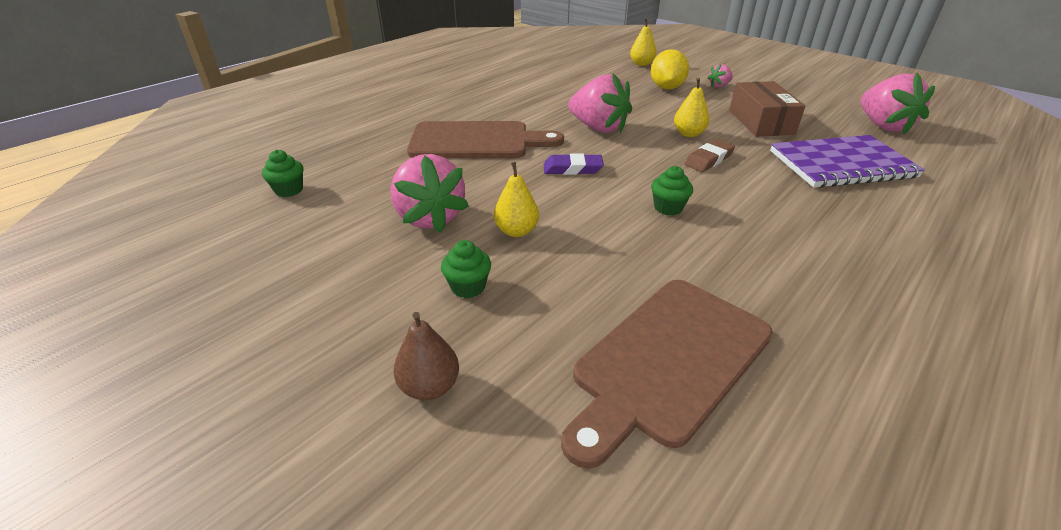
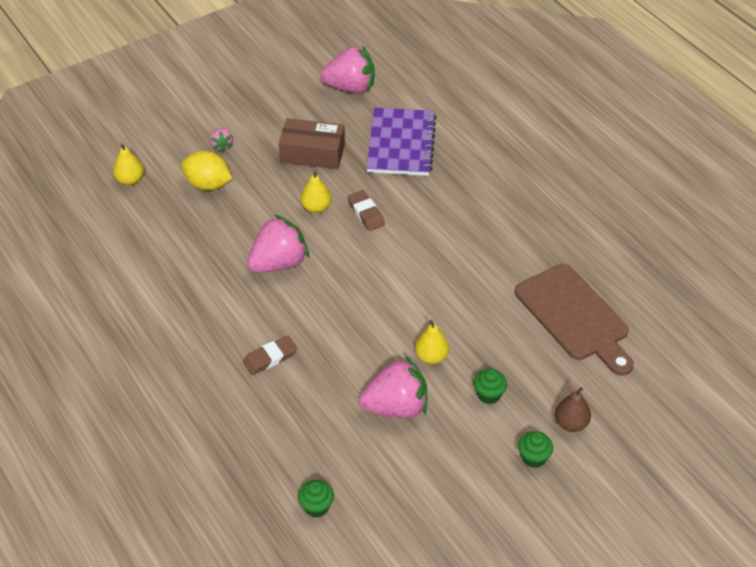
camera: 75 degrees left, 10 degrees up
brown cutting board [407,121,564,158] -> brown eraser [243,336,297,375]
purple eraser [544,153,604,175] -> none
green cupcake [651,166,693,216] -> green cupcake moved to [518,431,553,468]

